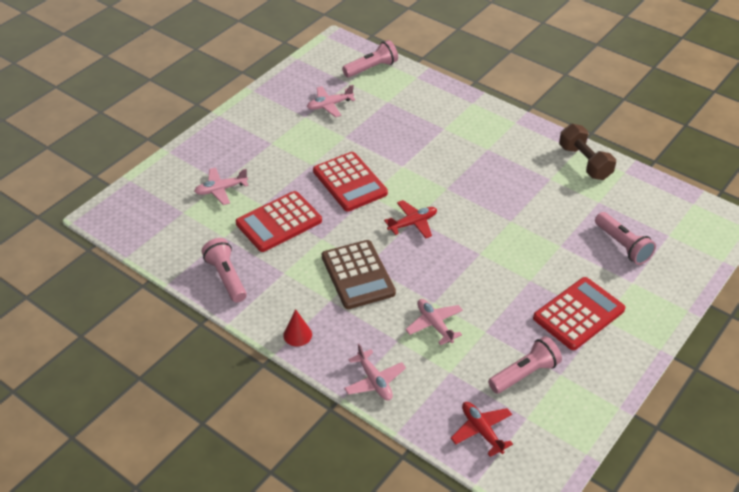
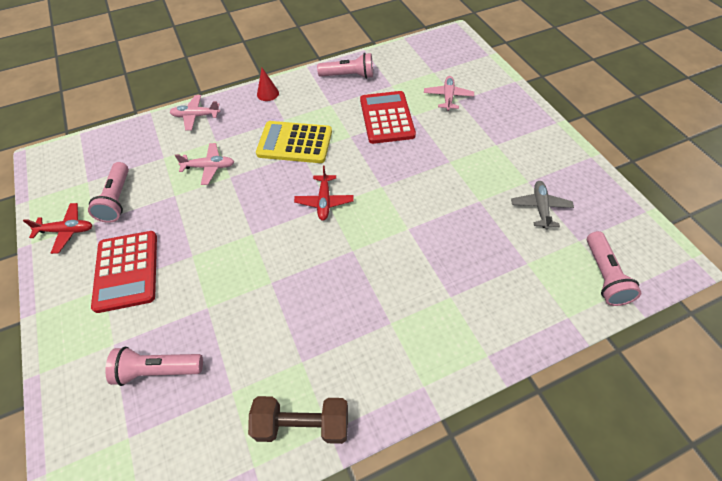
camera: 120 degrees right, 10 degrees up
pink plane [307,85,356,117] -> grey plane [511,181,574,229]
red calculator [313,152,388,212] -> none
brown calculator [322,240,396,309] -> yellow calculator [256,121,332,163]
red plane [451,402,513,457] -> red plane moved to [23,203,92,254]

